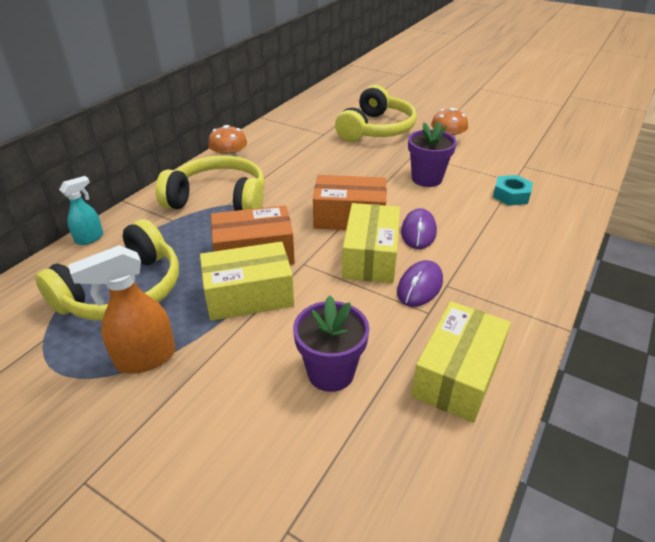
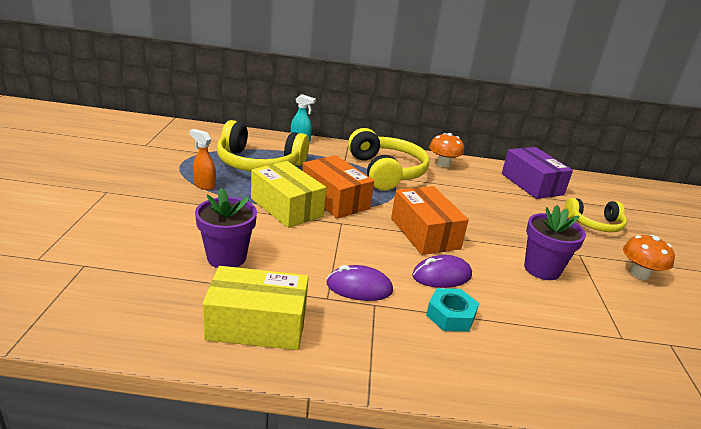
camera: 60 degrees right, 10 degrees down
orange spray bottle [68,245,176,374] -> orange spray bottle [190,129,216,190], size x0.62
yellow headphones [335,85,417,142] -> yellow headphones [564,198,627,232], size x0.60
yellow box [342,203,400,283] -> none
turquoise nut [493,175,533,206] -> turquoise nut moved to [426,288,479,332]
none -> purple box [502,147,573,199]

